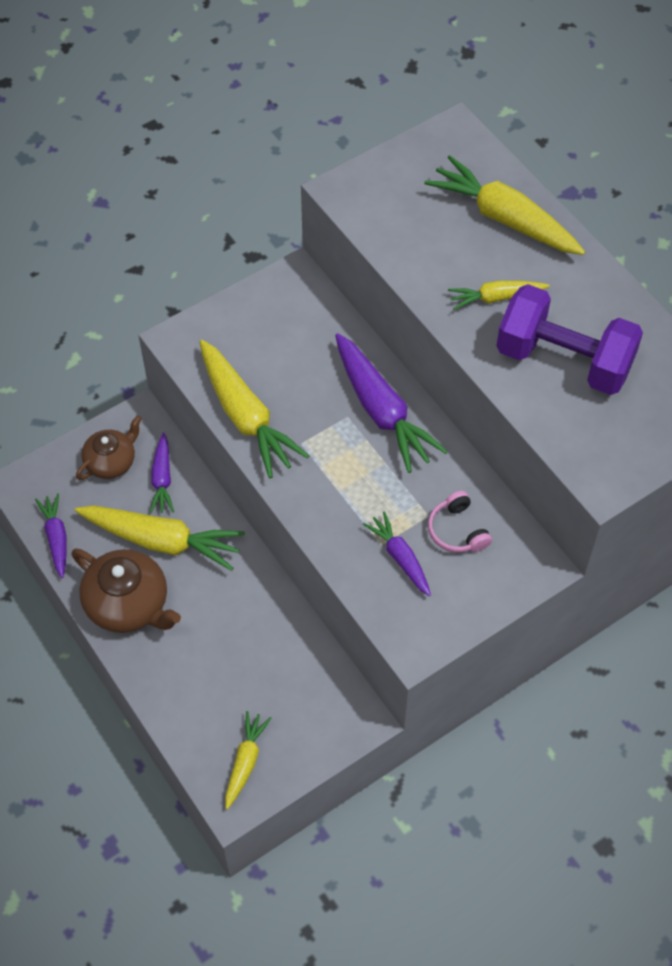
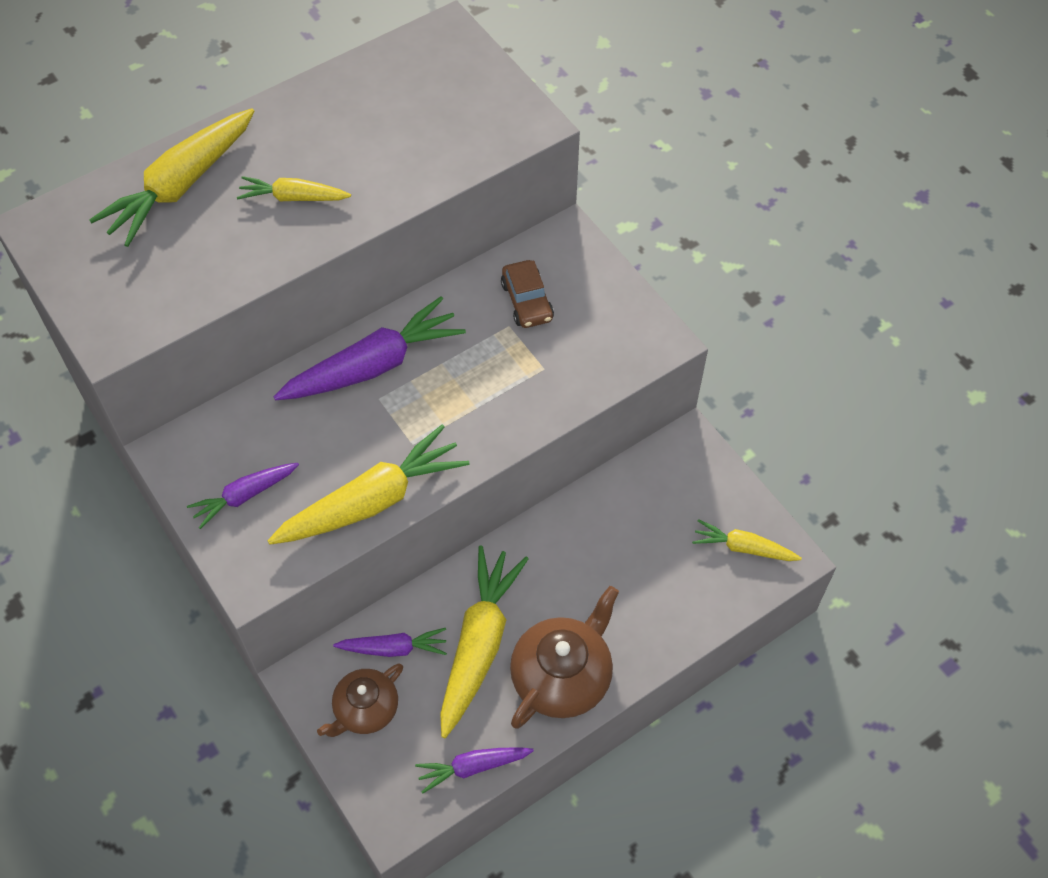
camera: 90 degrees left, 0 degrees up
brown teapot [76,415,142,480] -> brown teapot turned 90 degrees counterclockwise [317,663,403,737]
purple carrot [363,511,431,596] -> purple carrot moved to [187,463,299,529]
pink headphones [428,491,492,553] -> brown car [501,260,554,328]
yellow carrot [448,280,550,310] -> yellow carrot turned 105 degrees clockwise [237,176,351,201]
purple dumbbell [497,284,643,395] -> none

